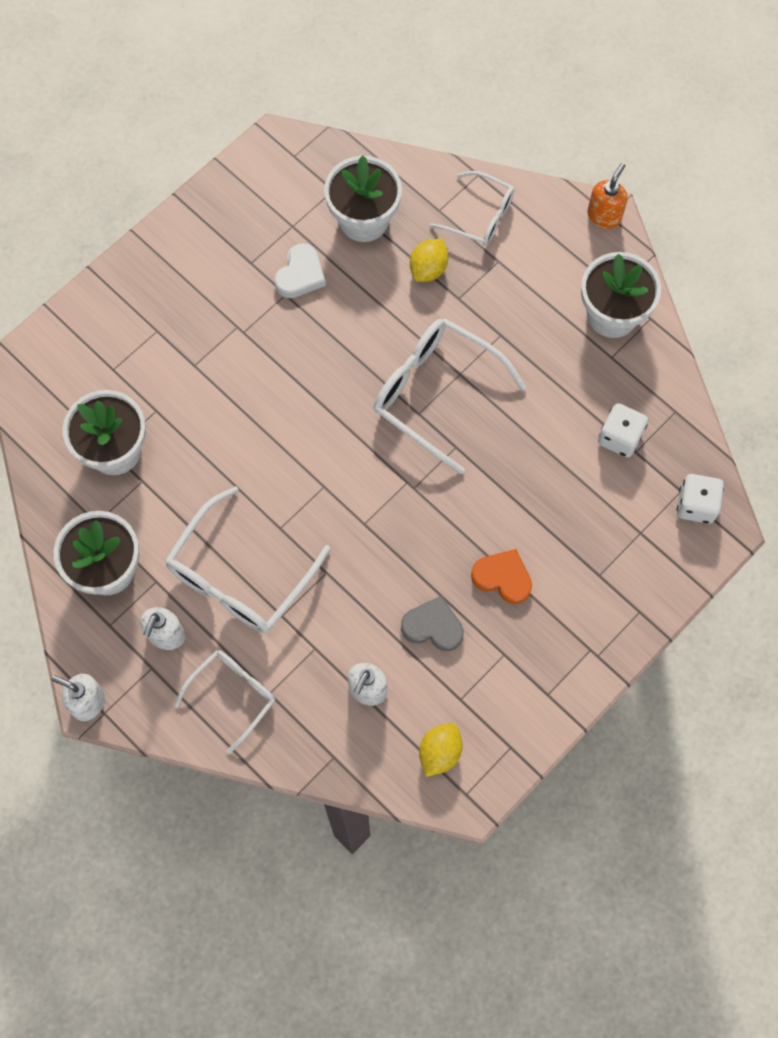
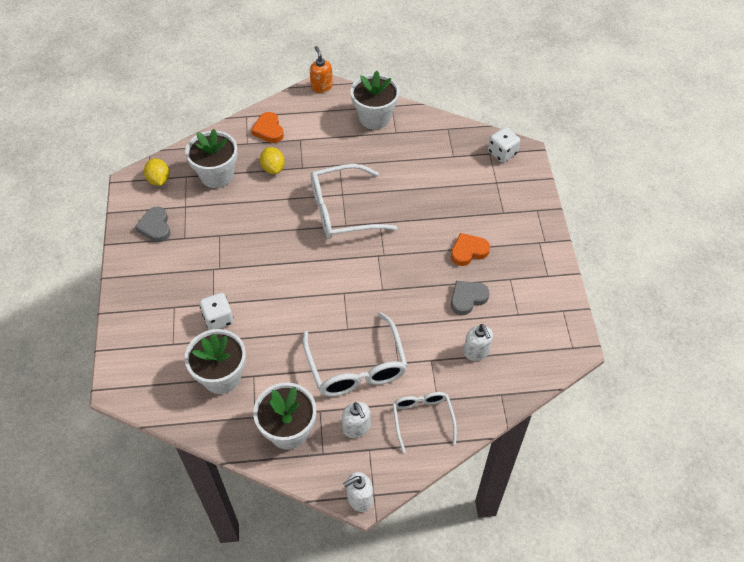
camera: 50 degrees left, 15 degrees down
white heart [274,243,326,298] -> none
yellow lemon [419,723,463,777] -> yellow lemon moved to [144,158,169,186]
white glasses [430,171,514,246] -> orange heart [251,112,284,143]
white dice [598,403,648,457] -> white dice moved to [199,293,234,330]
none -> grey heart [135,207,171,242]

